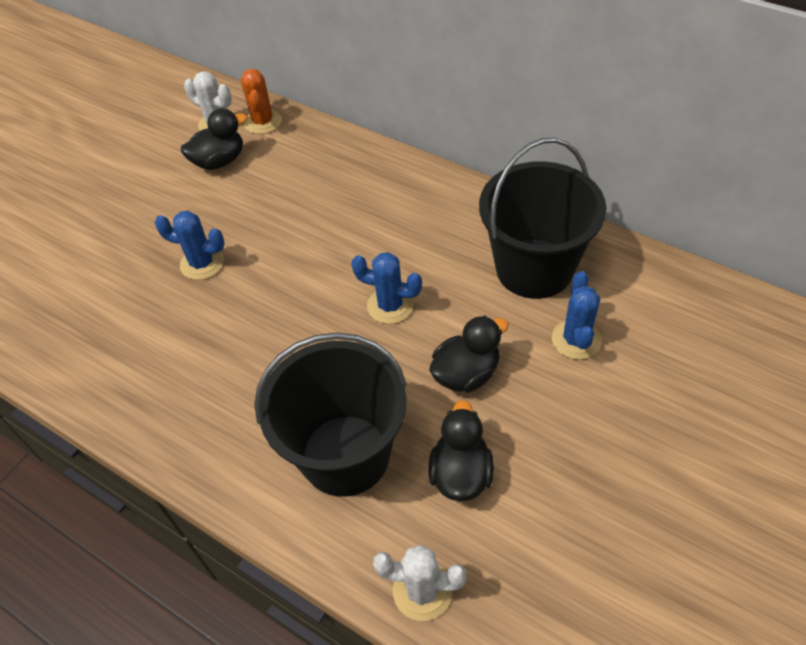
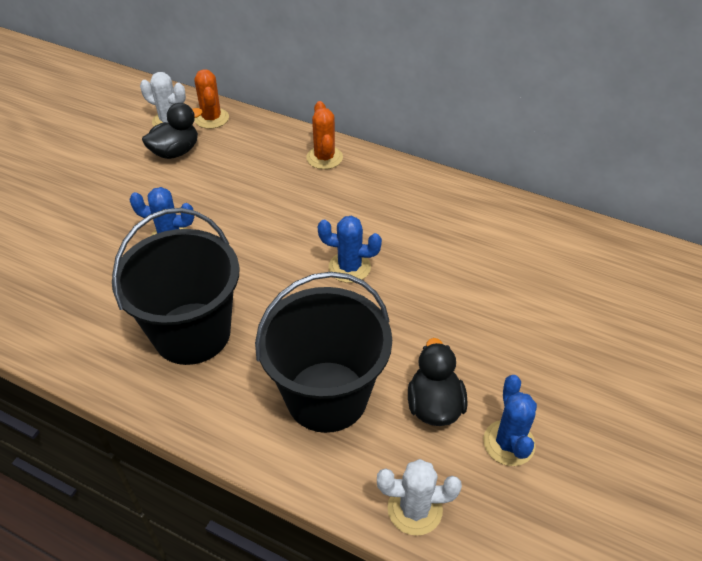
camera: 10 degrees left, 5 degrees down
black duck [429,316,509,393] -> none
black bucket [479,138,606,299] -> black bucket moved to [112,208,240,365]
blue cactus [552,271,602,360] -> blue cactus moved to [483,375,537,466]
none -> orange cactus [306,101,343,169]

